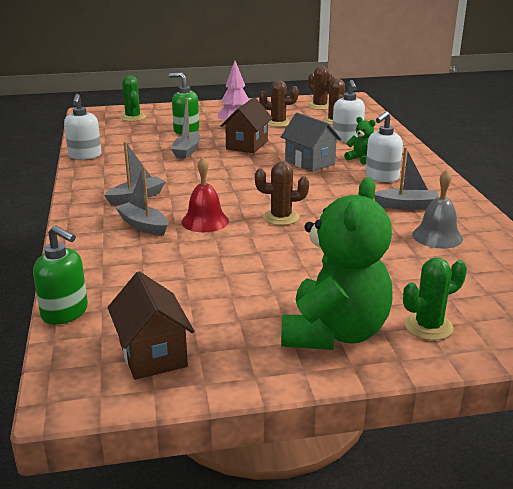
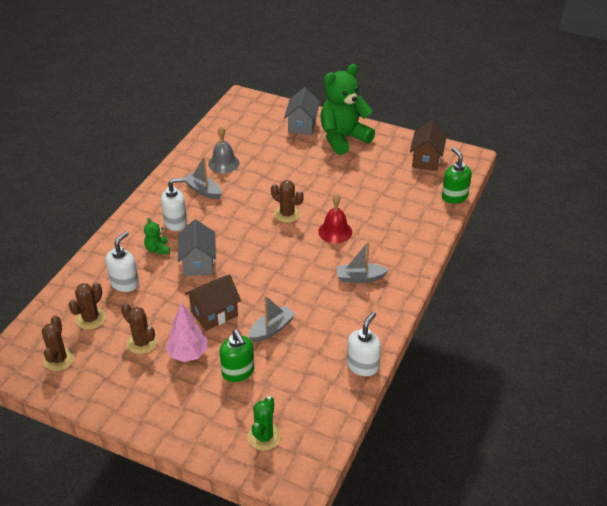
camera: 145 degrees left, 15 degrees up
grey boat [115,166,168,236] -> none
green cactus [403,257,467,340] -> grey house [284,87,320,135]

